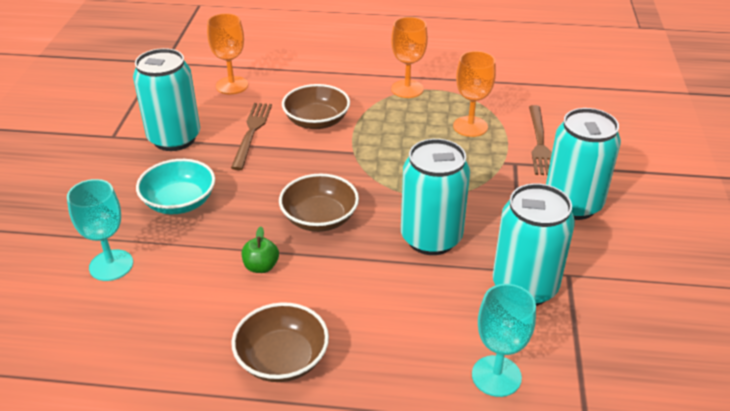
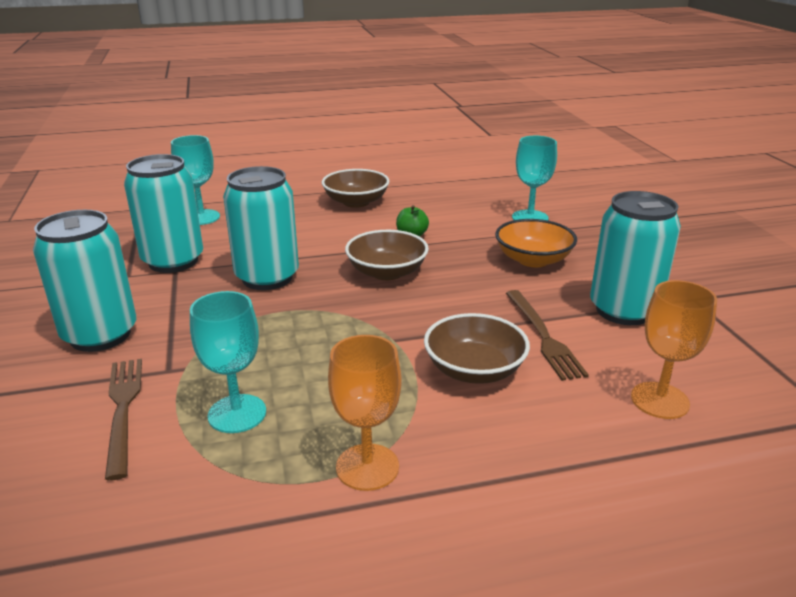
camera: 160 degrees right, 10 degrees down
turquoise bowl [136,159,215,214] -> orange bowl [495,219,577,267]
orange goblet [453,51,496,137] -> turquoise goblet [190,291,266,433]

